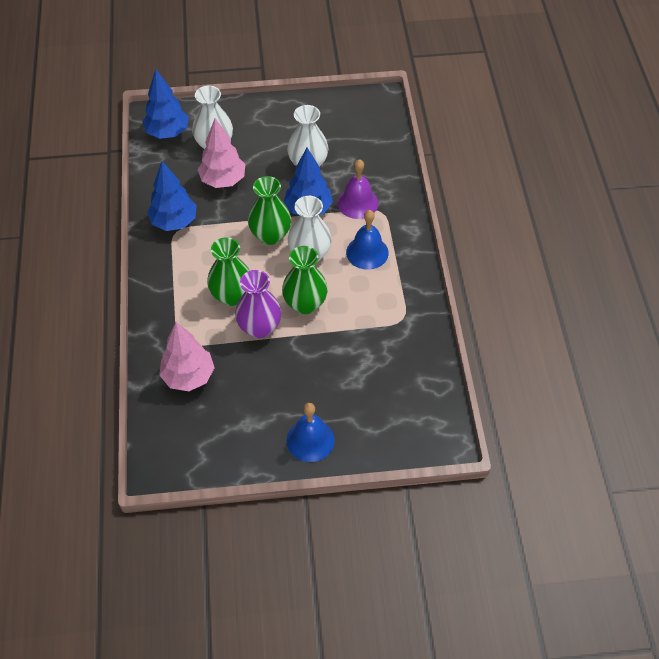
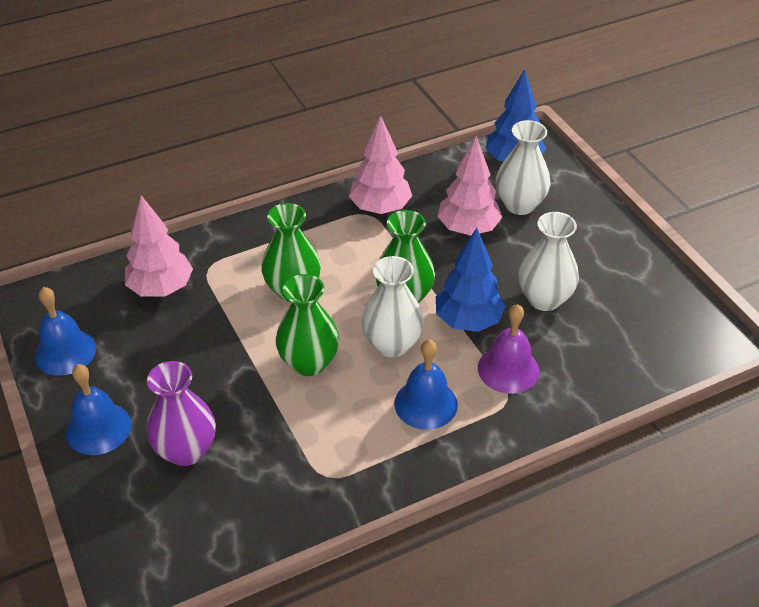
camera: 70 degrees right, 10 degrees down
blue tree [147,161,197,231] -> pink tree [349,115,412,214]
purple vase [235,270,281,338] -> purple vase moved to [146,361,216,466]
none -> blue bell [35,287,96,376]

